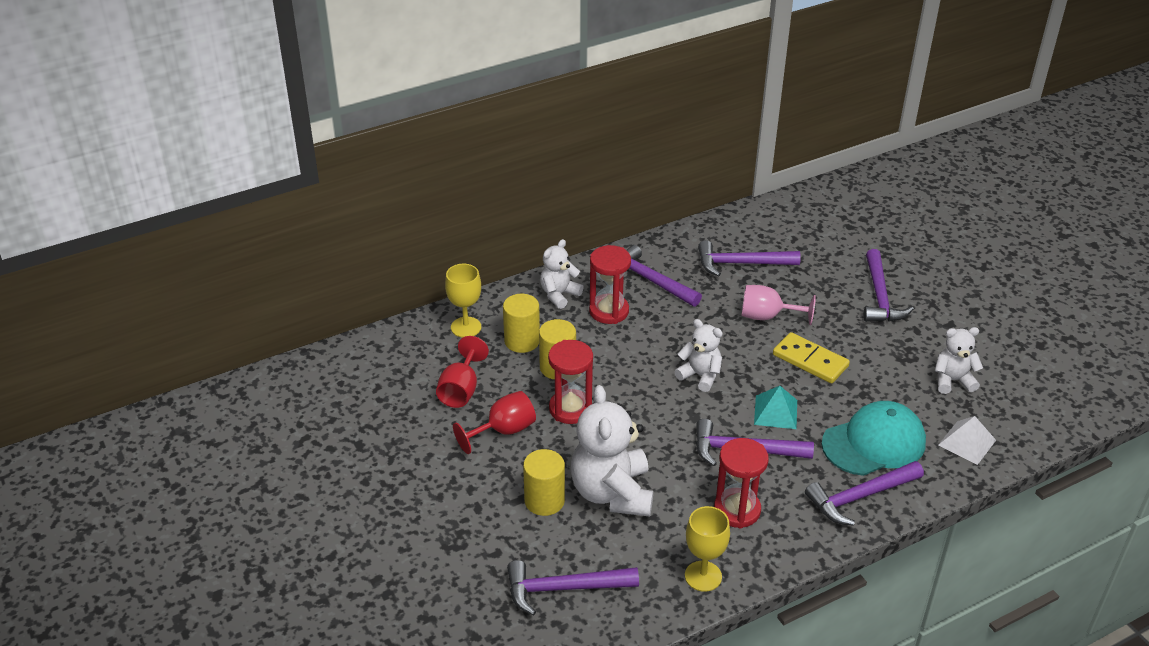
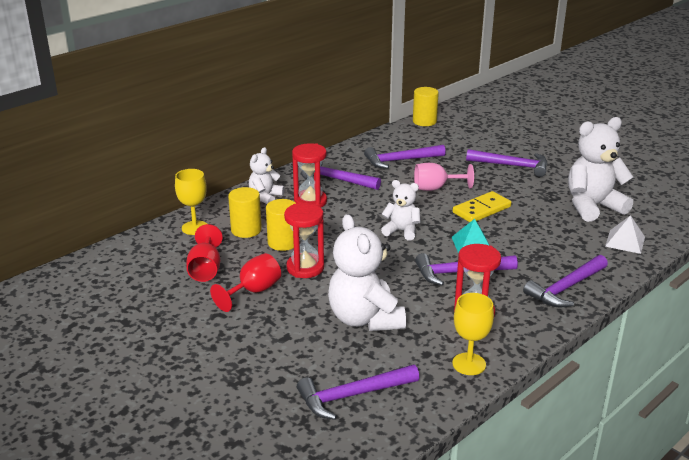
camera: 15 degrees left, 10 degrees down
yellow cylinder [523,449,565,516] -> yellow cylinder moved to [413,87,439,126]
yellow domino [773,332,850,383] -> yellow domino turned 60 degrees counterclockwise [453,191,511,222]
turquoise cap [822,401,926,476] -> none
purple hammer [864,249,914,322] -> purple hammer turned 60 degrees counterclockwise [466,149,548,177]
white teddy bear [935,327,983,394] -> white teddy bear [568,117,633,222], size x1.78

